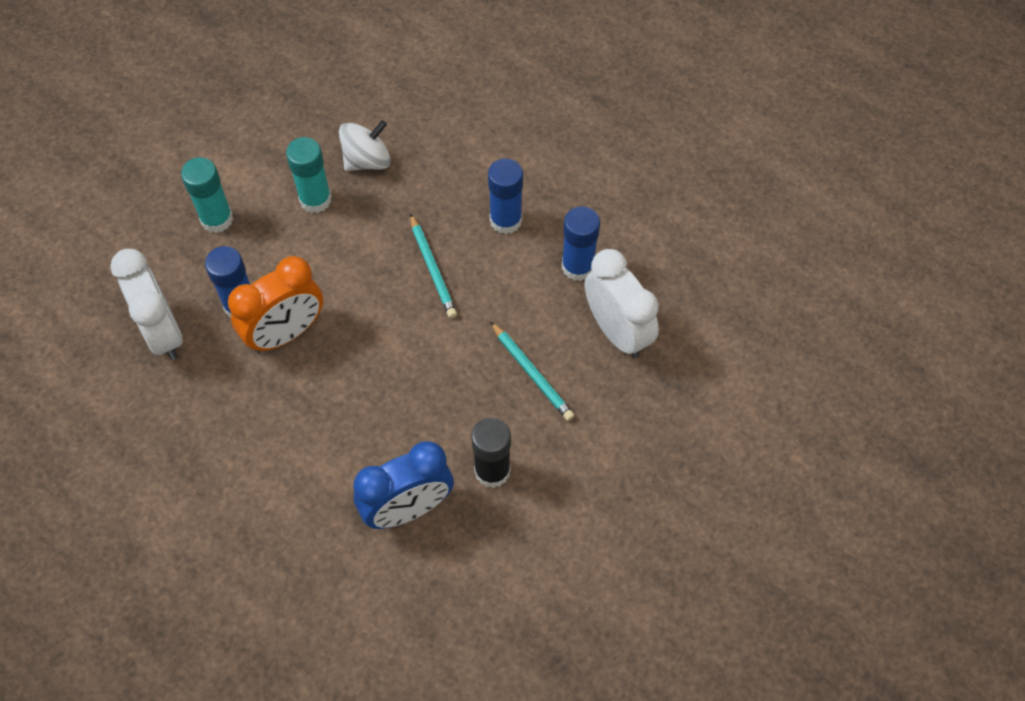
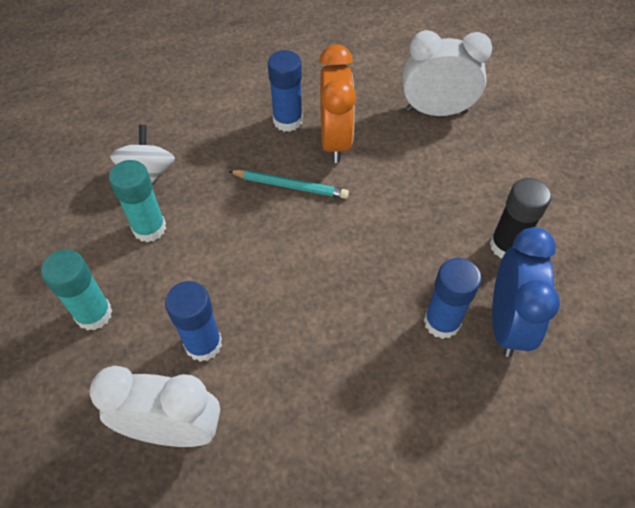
camera: 55 degrees left, 5 degrees down
orange clock [228,256,323,353] -> orange clock moved to [319,44,356,163]
turquoise pencil [490,321,574,421] -> none
blue glue stick [562,206,600,281] -> blue glue stick moved to [424,258,481,339]

